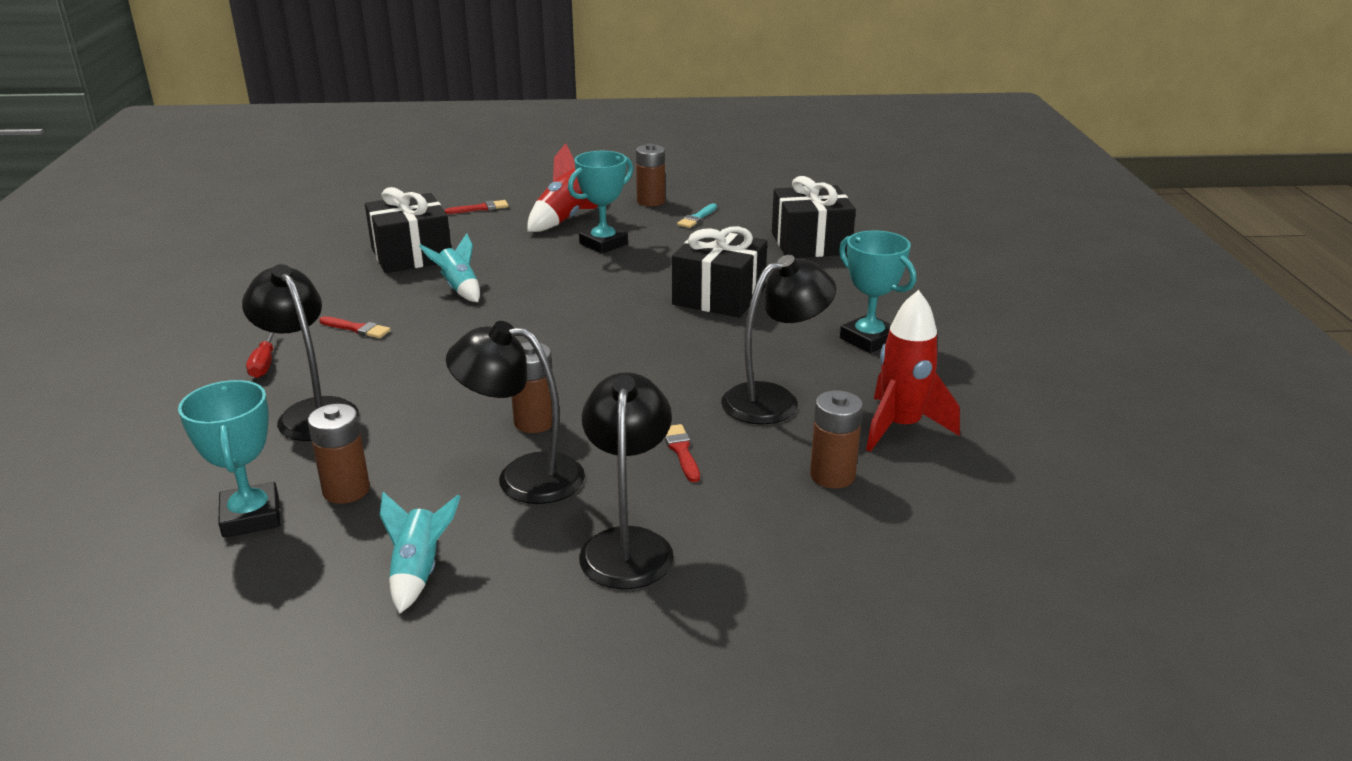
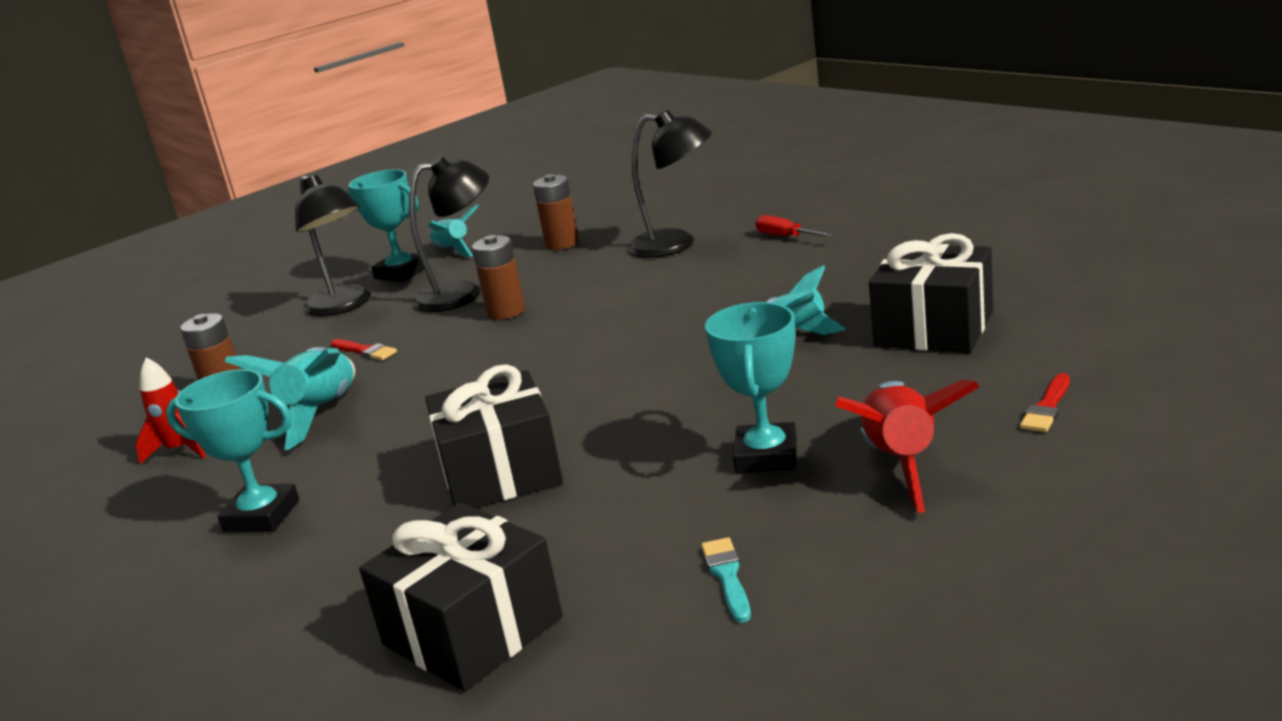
camera: 145 degrees right, 5 degrees down
turquoise trophy [178,380,280,538] -> turquoise trophy moved to [348,169,424,282]
red brush [319,316,390,338] -> none
brown battery [636,144,665,206] -> none
black lamp [721,255,836,425] -> turquoise rocket [225,347,355,450]
red rocket [866,290,960,452] -> red rocket [135,358,206,464], size x0.65

